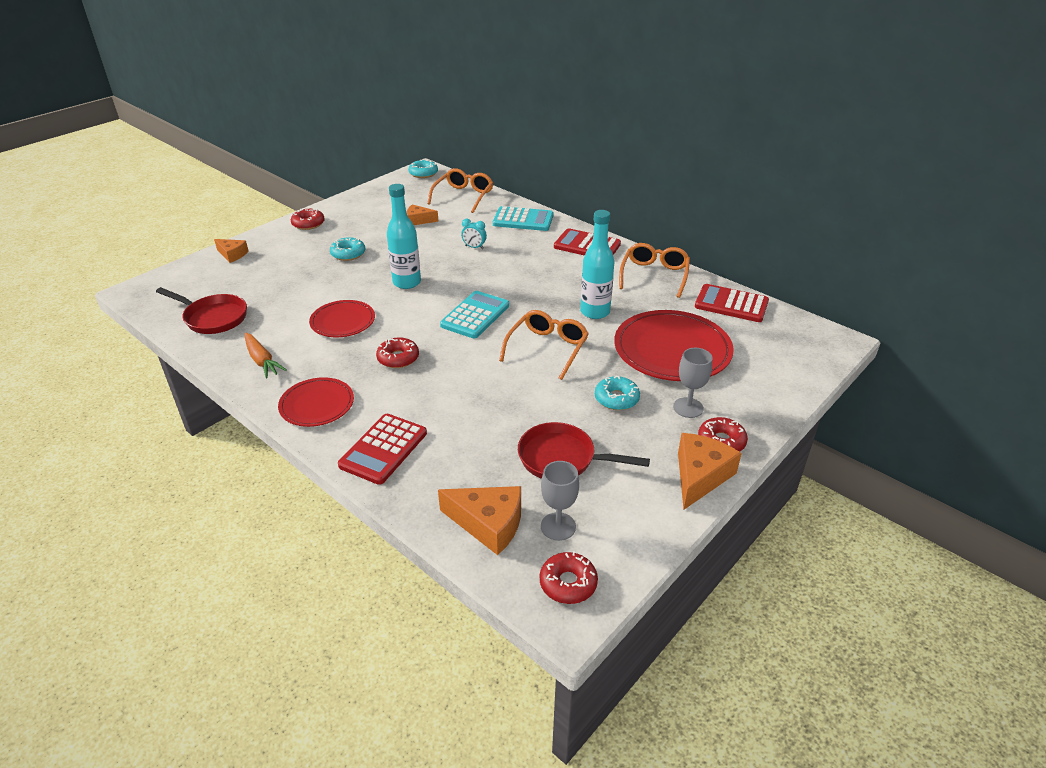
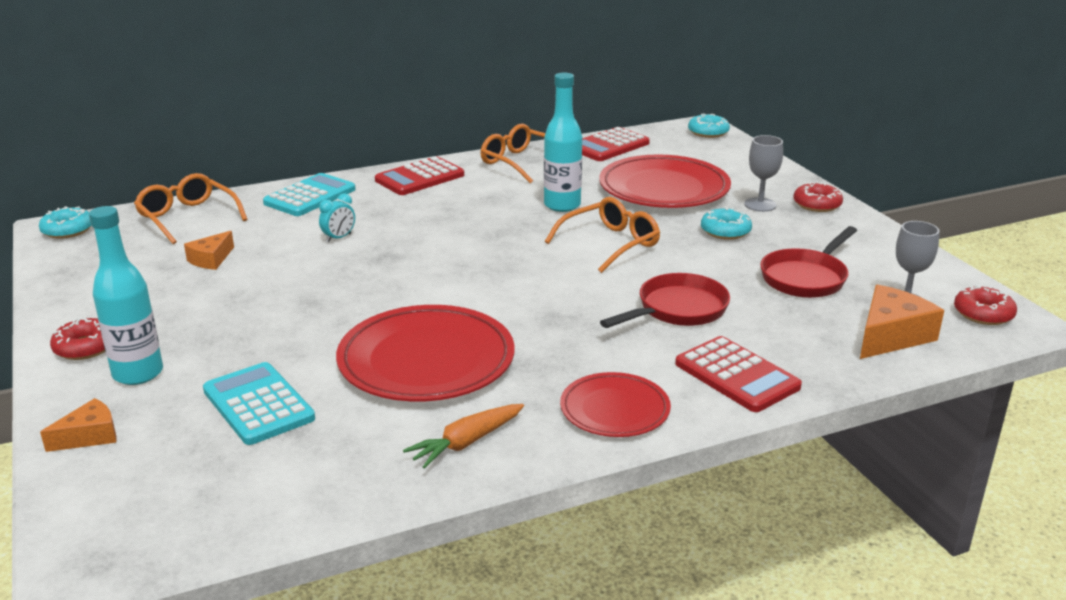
camera: 65 degrees left, 10 degrees down
red pan [156,287,247,334] -> red pan moved to [600,273,730,328]
orange carrot [245,333,287,378] -> orange carrot turned 150 degrees clockwise [403,404,524,469]
red plate [309,300,375,337] -> red plate [336,305,515,401], size x1.73
turquoise donut [330,237,365,261] -> turquoise donut moved to [688,114,730,138]
red donut [376,337,419,368] -> none
turquoise bottle [387,184,421,289] -> turquoise bottle moved to [89,206,163,385]
turquoise calculator [440,291,509,338] -> turquoise calculator moved to [203,362,315,445]
orange glasses [499,310,589,380] -> orange glasses turned 90 degrees clockwise [545,197,660,273]
orange cheese [678,433,742,510] -> none

